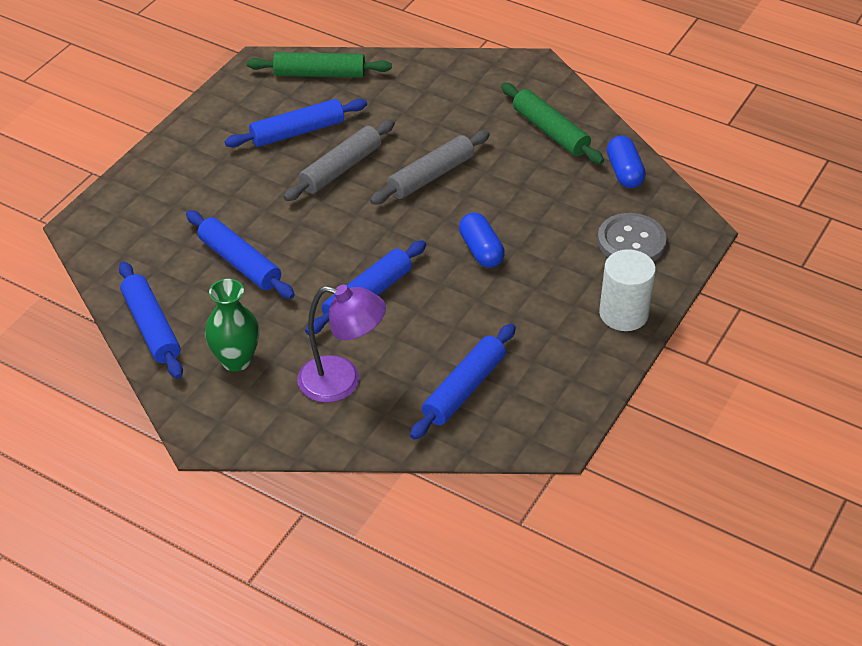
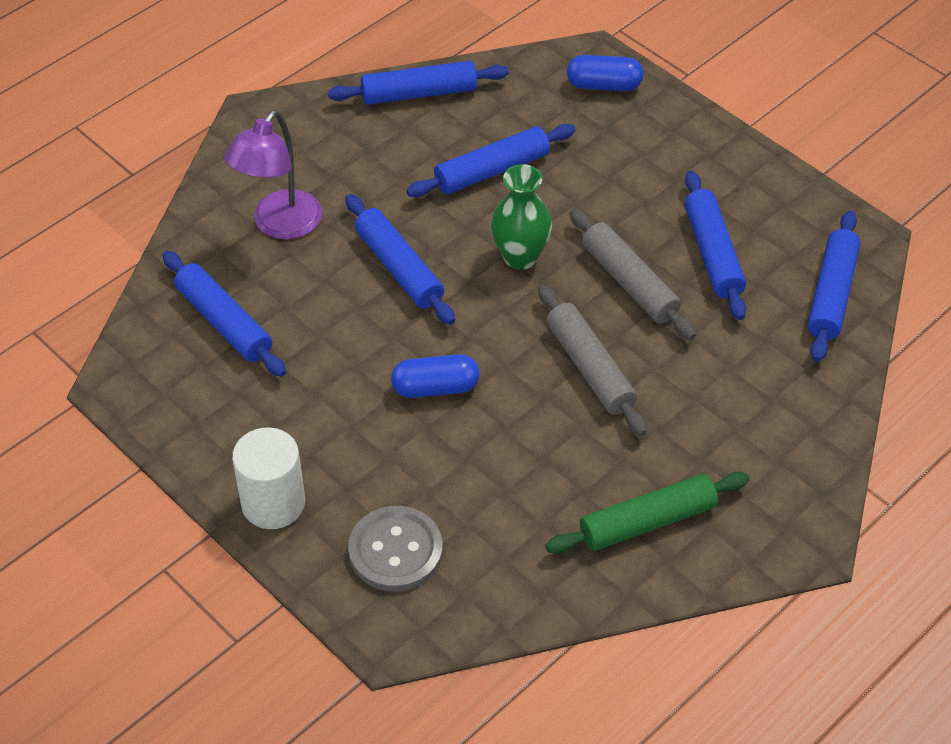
camera: 105 degrees right, 5 degrees up
green vase [205,279,260,371] -> green vase moved to [491,164,552,270]
green rolling pin [247,52,392,78] -> blue rolling pin [807,211,860,362]
blue capsule [607,136,646,188] -> blue capsule moved to [567,55,644,91]

